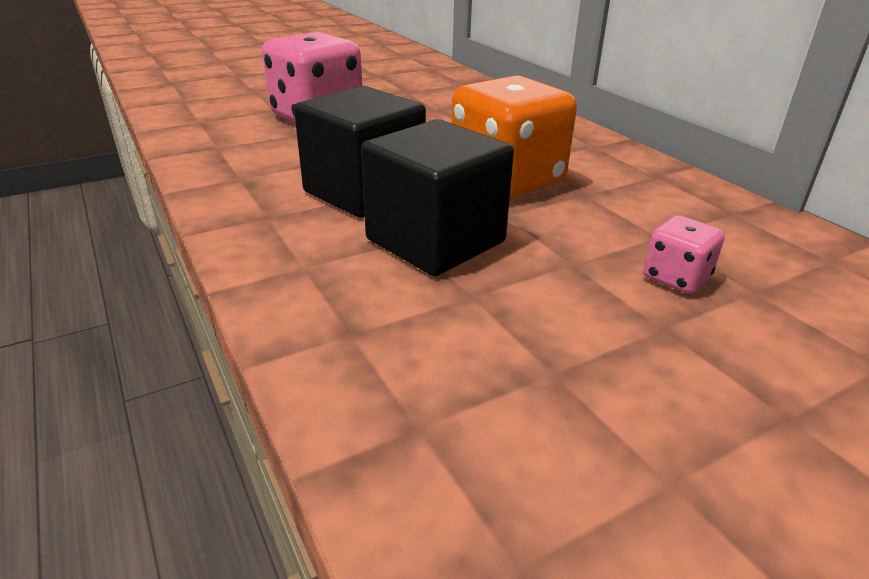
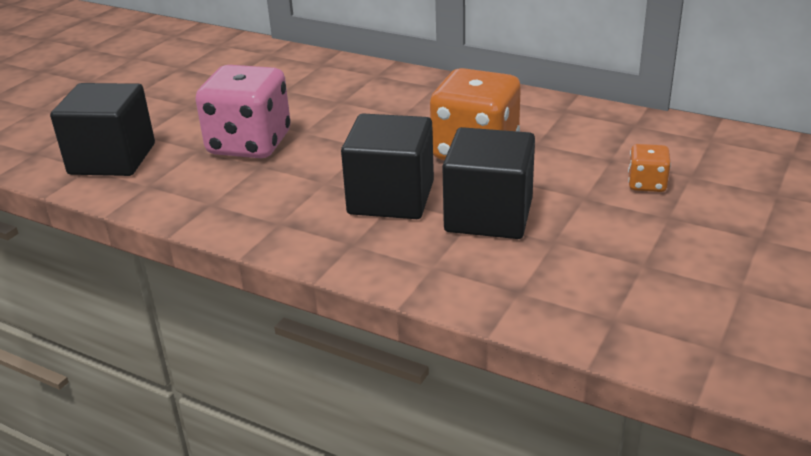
camera: 30 degrees left, 0 degrees up
pink dice [643,215,725,294] -> orange dice [628,144,671,192]
none -> black cube [50,83,155,176]

